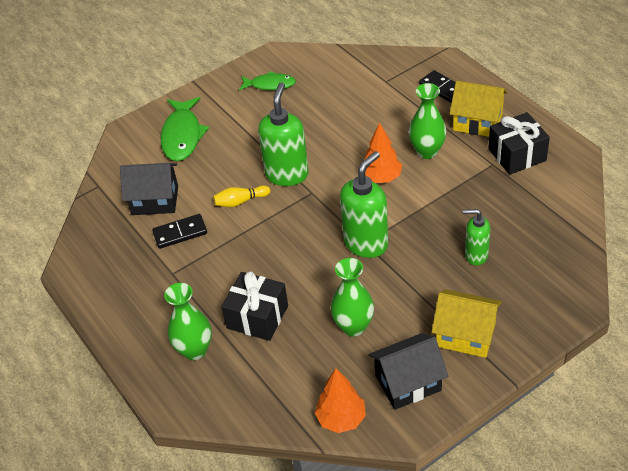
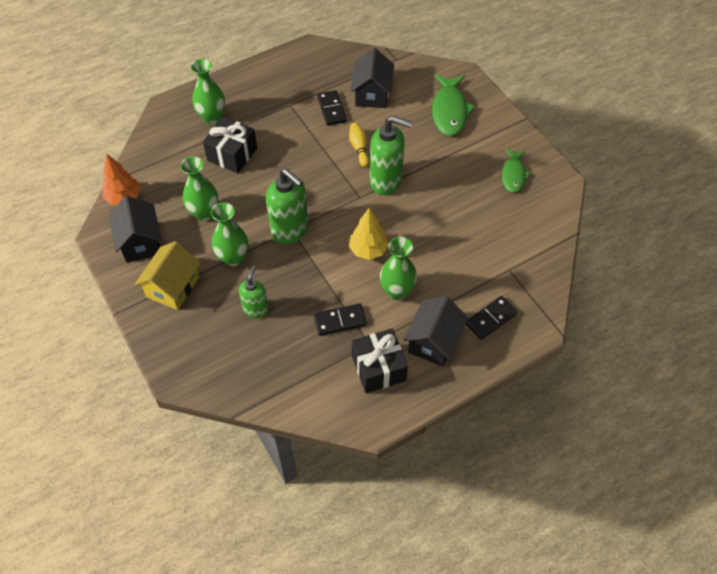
camera: 90 degrees right, 10 degrees up
green fish [161,97,209,161] -> green fish turned 90 degrees counterclockwise [432,74,475,136]
orange tree [365,122,402,183] -> yellow tree [349,208,388,260]
yellow house [450,81,508,137] -> black house [403,296,468,367]
none -> green vase [211,202,248,266]
none -> black domino [314,303,367,336]

